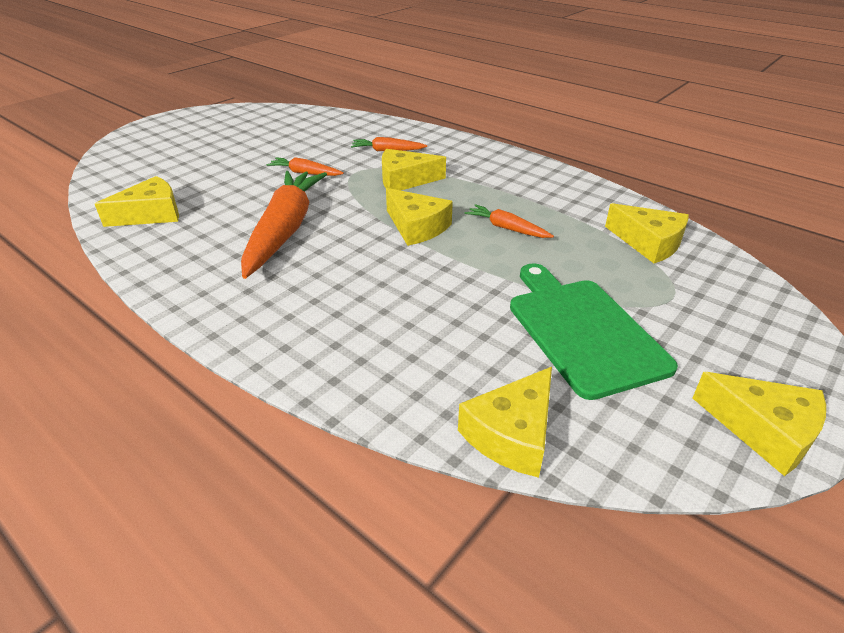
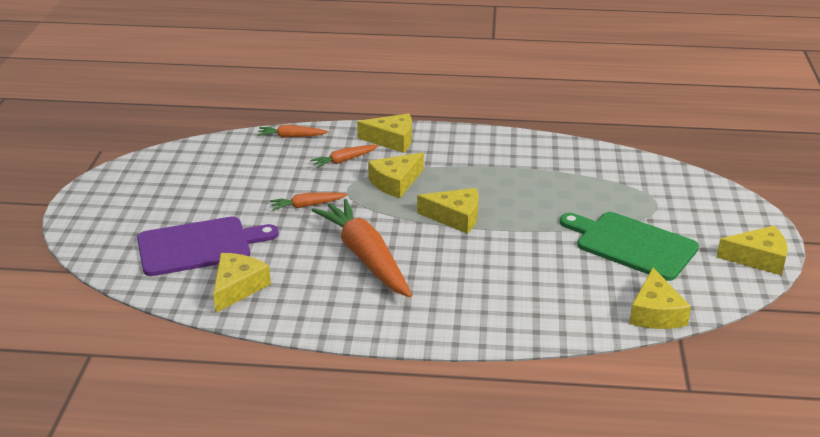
camera: 35 degrees left, 5 degrees down
orange carrot [465,204,554,238] -> orange carrot moved to [258,125,329,138]
yellow cheese [605,203,689,263] -> yellow cheese moved to [357,113,412,153]
none -> purple cutting board [137,217,279,276]

